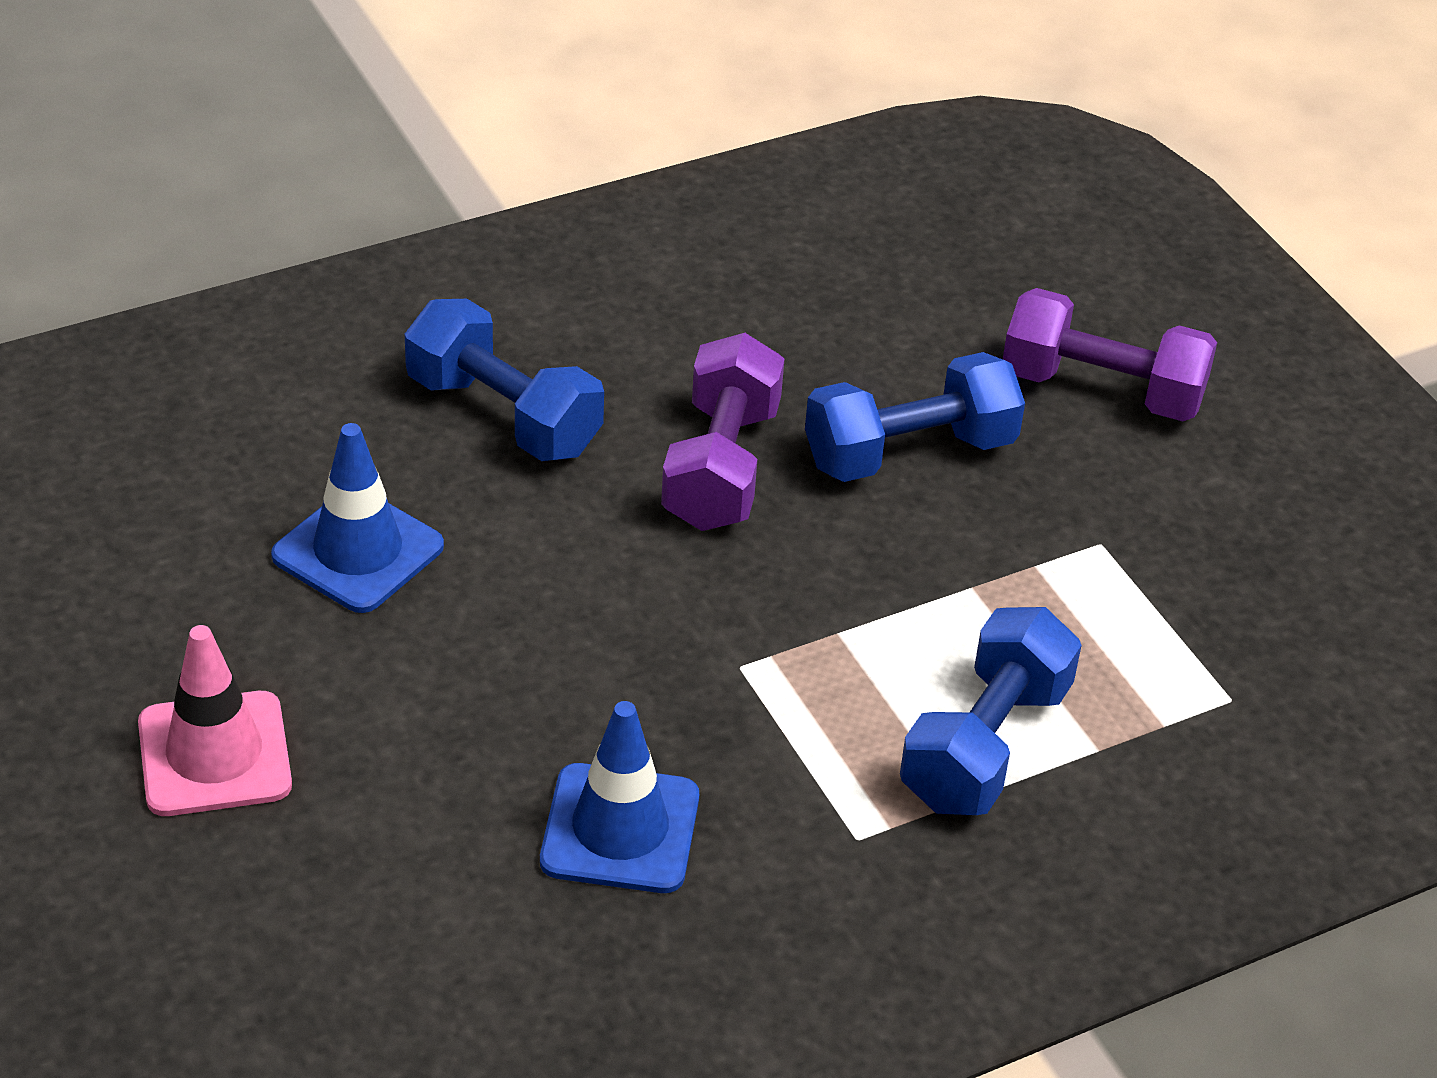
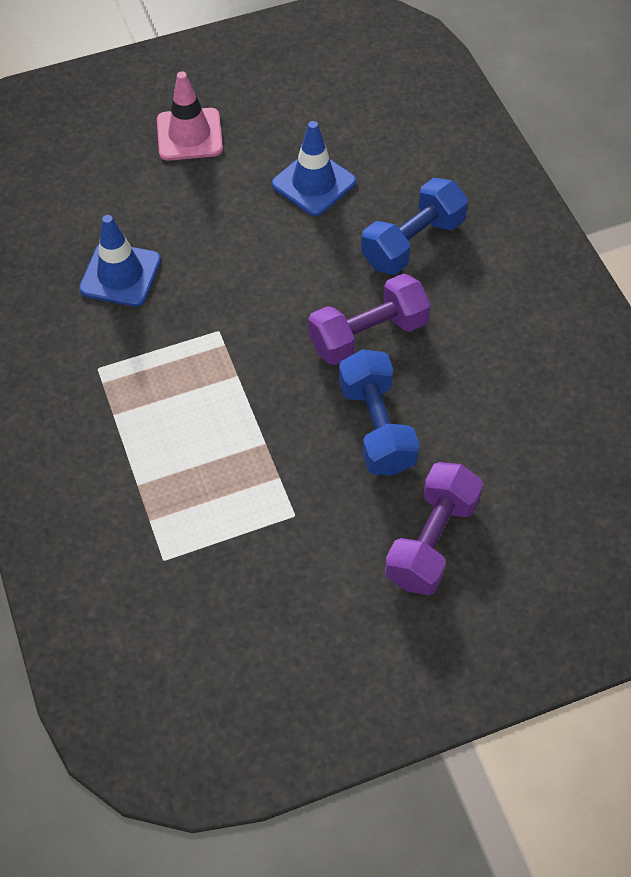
camera: 100 degrees right, 15 degrees up
purple dumbbell [661,333,784,531] -> purple dumbbell turned 45 degrees counterclockwise [308,274,431,365]
blue dumbbell [900,607,1082,815] -> none

